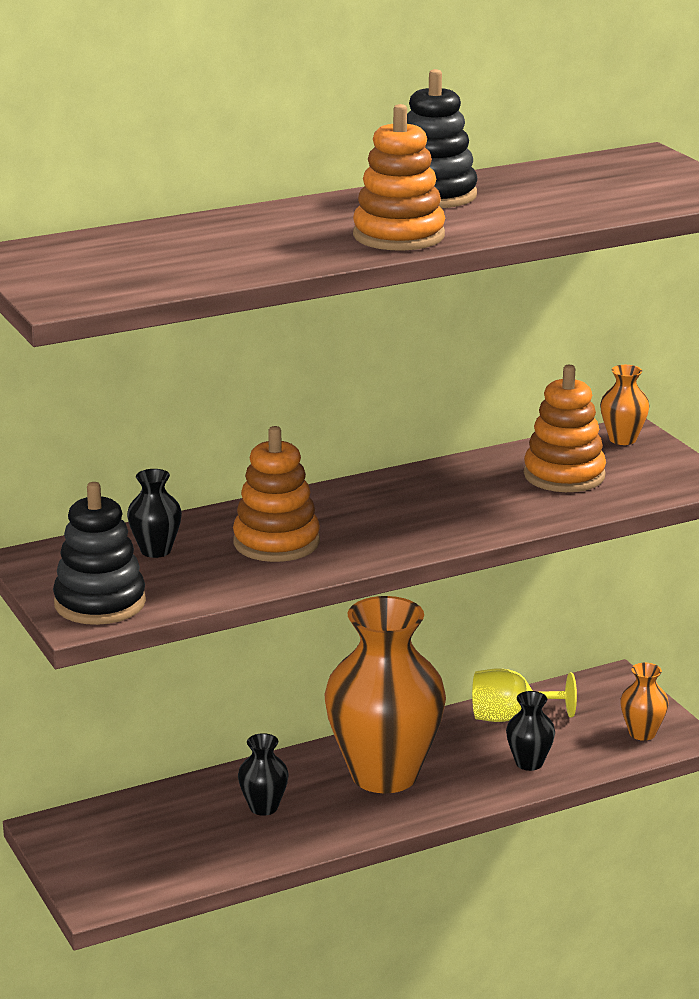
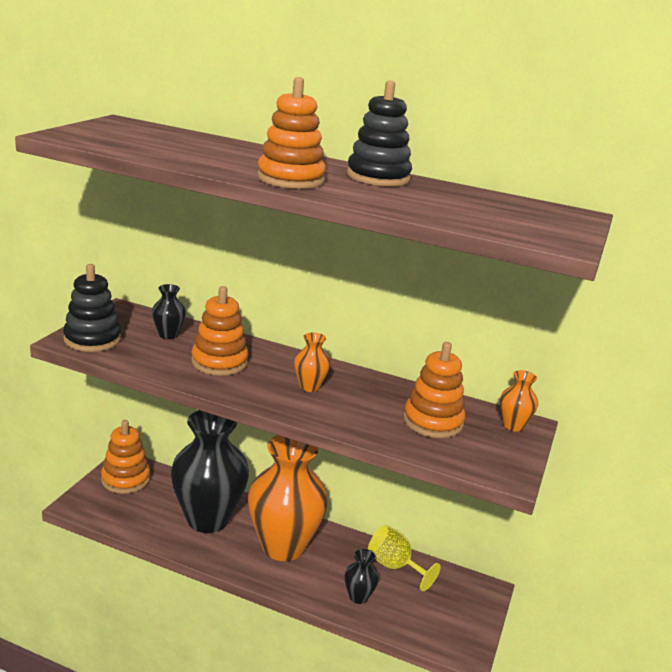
camera: 45 degrees right, 0 degrees up
black vase [238,733,289,816] -> black vase [171,410,249,533], size x2.43
orange vase [620,663,669,741] -> orange vase moved to [294,333,330,392]
none -> orange stacking toy [101,420,150,494]

